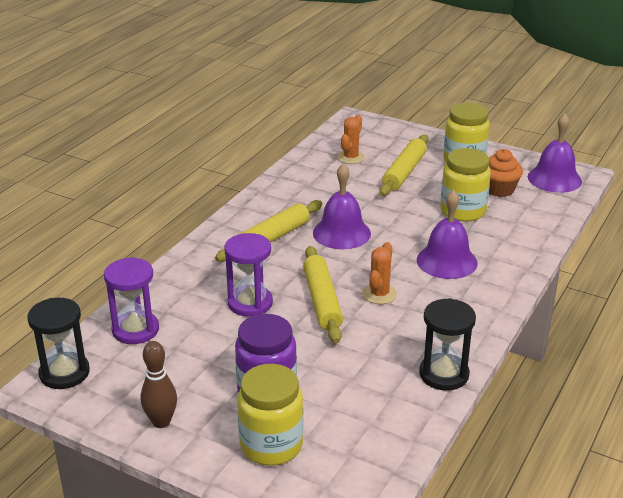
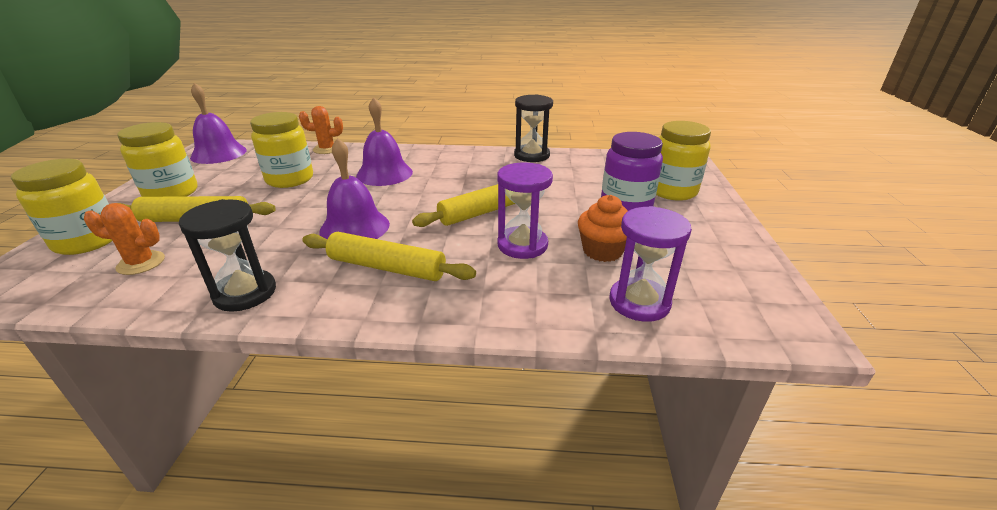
camera: 115 degrees left, 0 degrees up
black hourglass [28,298,90,389] -> black hourglass moved to [179,199,276,312]
brown bowling pin [141,341,177,428] -> none
orange cactus [362,242,397,304] -> orange cactus moved to [299,106,343,154]
orange cupcake [489,149,523,197] -> orange cupcake moved to [578,195,628,262]
none -> yellow jar [11,159,112,255]

